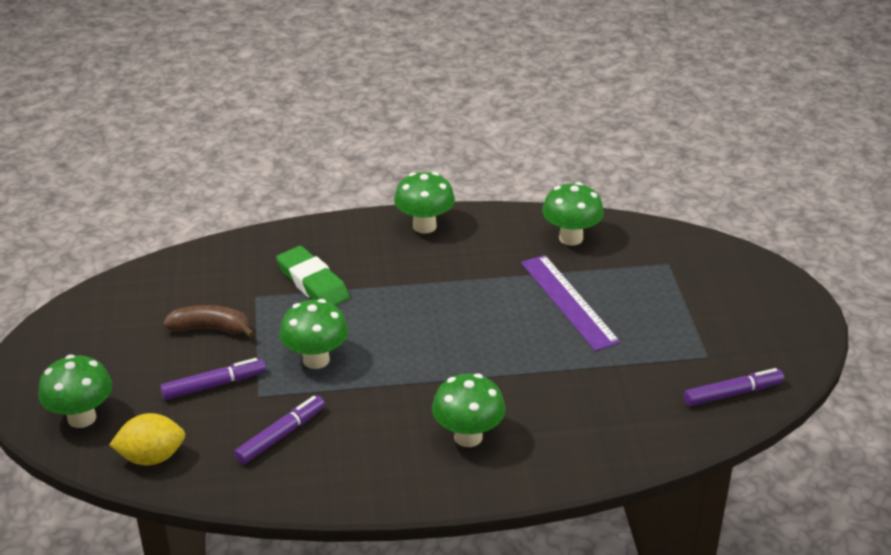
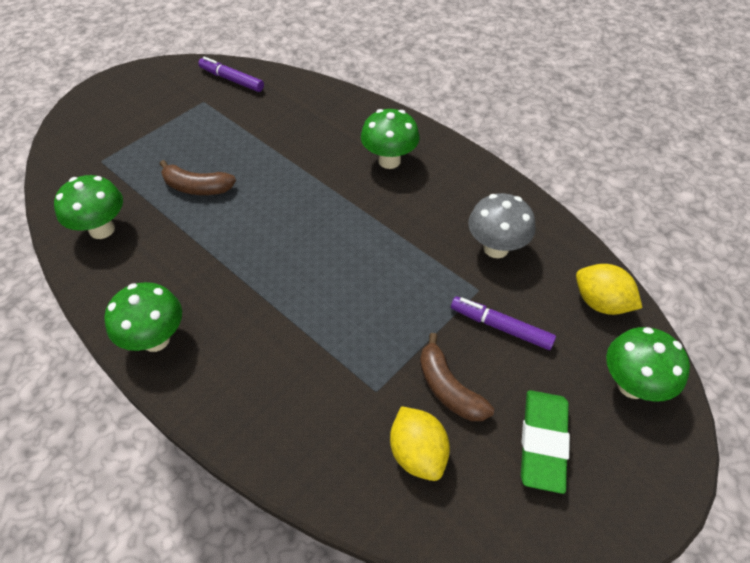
camera: 130 degrees left, 15 degrees up
purple marker [234,396,325,464] -> grey mushroom [468,193,535,258]
green eraser [276,246,350,306] -> green eraser moved to [521,390,570,494]
green mushroom [280,299,348,369] -> none
purple ruler [521,255,621,351] -> brown banana [160,160,236,195]
none -> yellow lemon [390,406,450,481]

